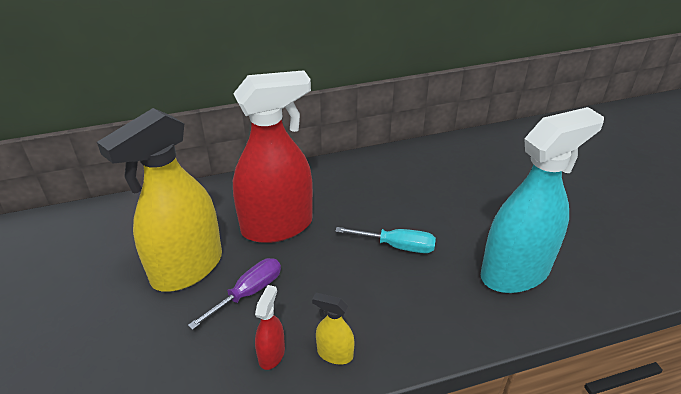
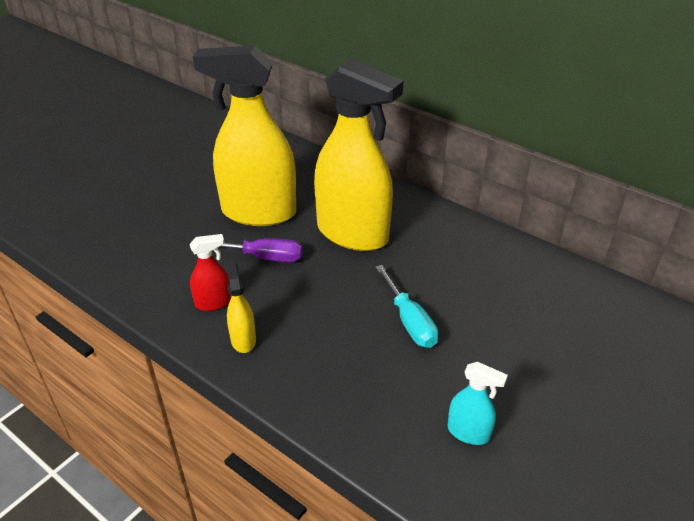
camera: 55 degrees right, 0 degrees up
red spray bottle [233,70,313,243] -> yellow spray bottle [314,59,403,251]
turquoise spray bottle [481,107,604,293] -> turquoise spray bottle [447,362,508,445], size x0.42

